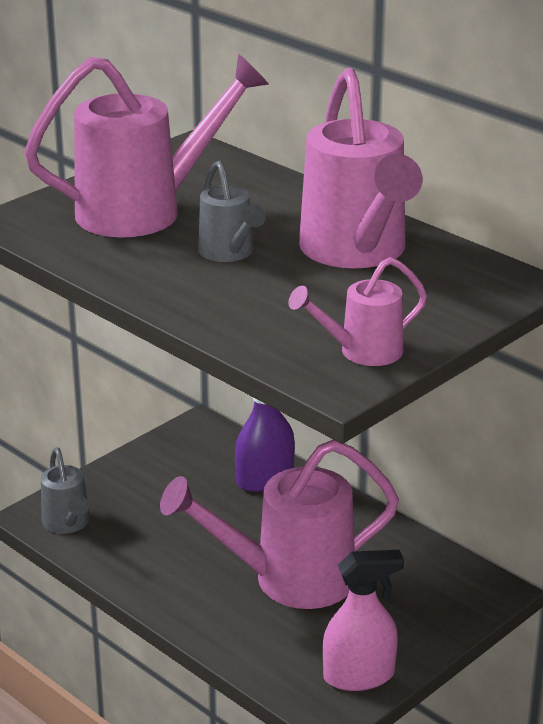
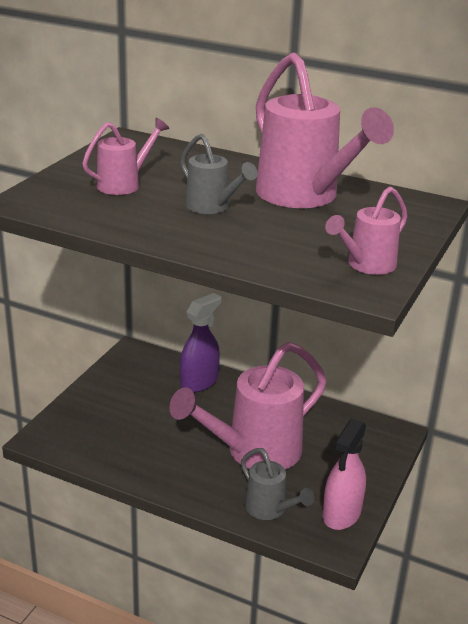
camera: 20 degrees left, 0 degrees up
pink watering can [24,54,269,237] -> pink watering can [82,118,169,195], size x0.51
grey watering can [41,447,90,534] -> grey watering can moved to [241,448,314,520]
pink spray bottle [323,550,404,691] -> pink spray bottle turned 150 degrees clockwise [323,419,366,530]

